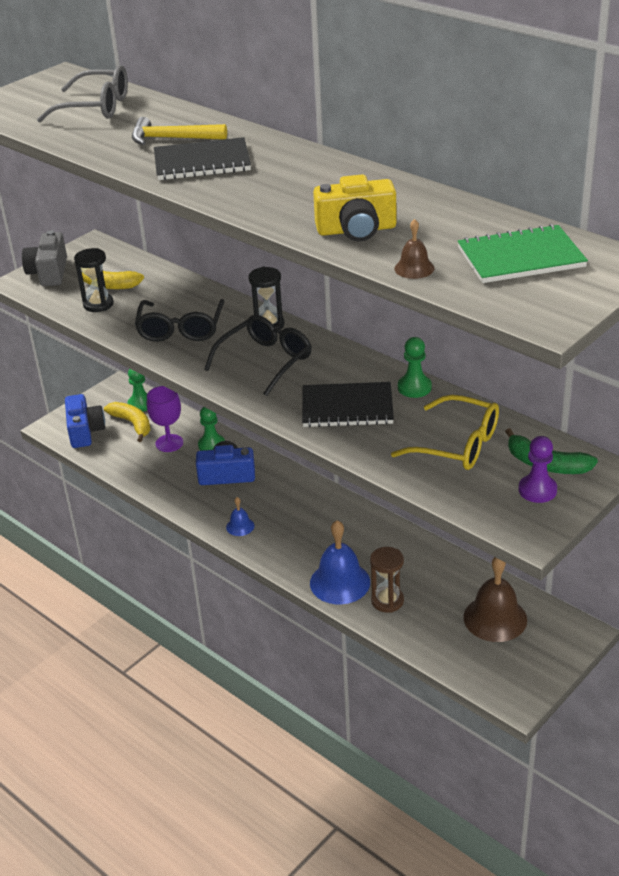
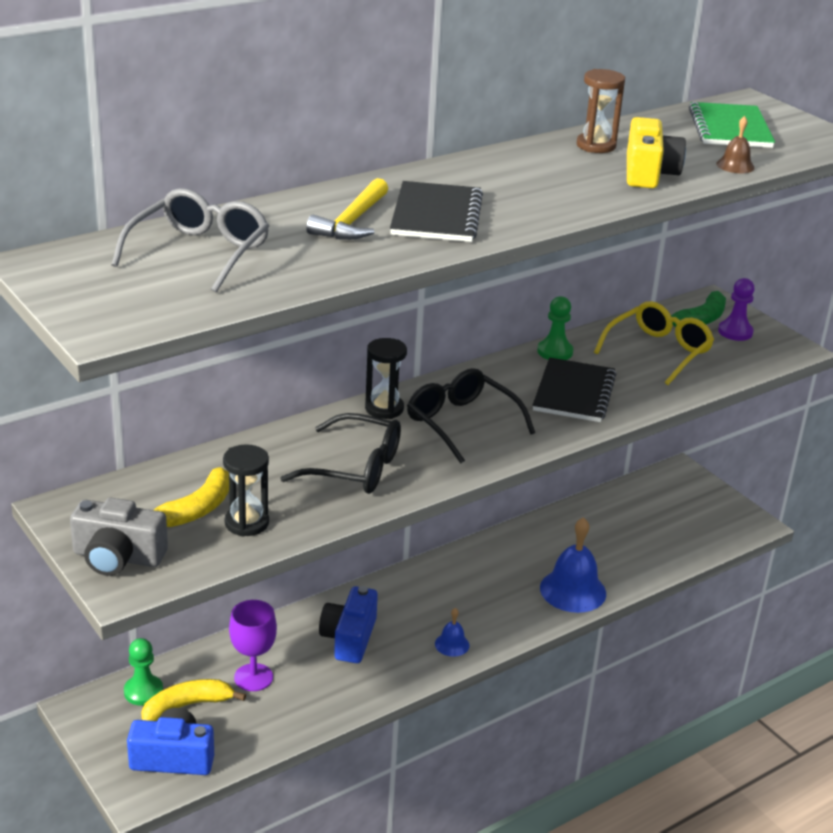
camera: 80 degrees left, 5 degrees down
green pawn [198,407,225,451] -> none
brown hourglass [370,547,404,613] -> brown hourglass moved to [577,69,625,153]
brown bell [463,557,527,642] -> none

